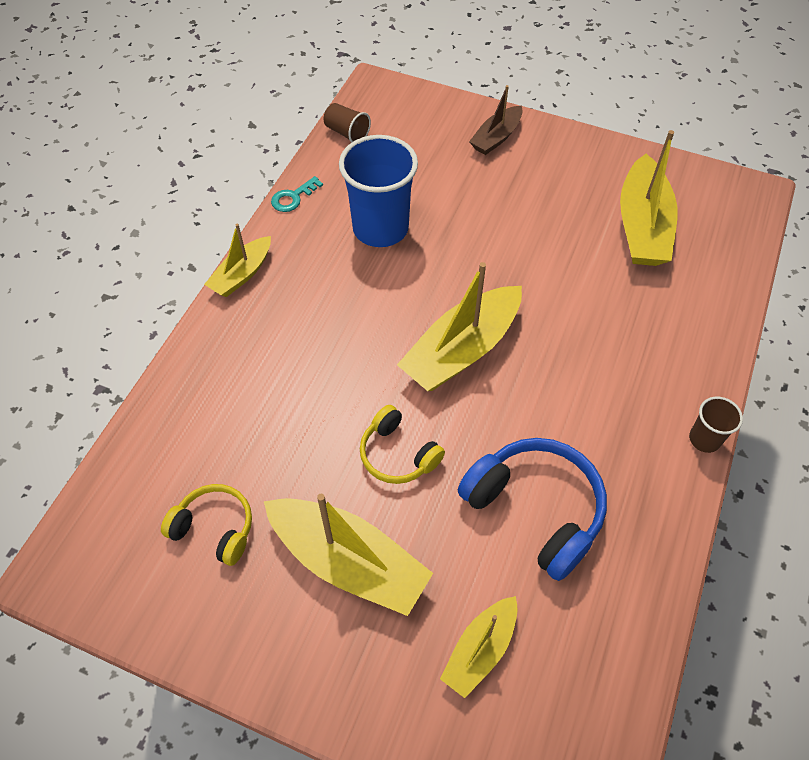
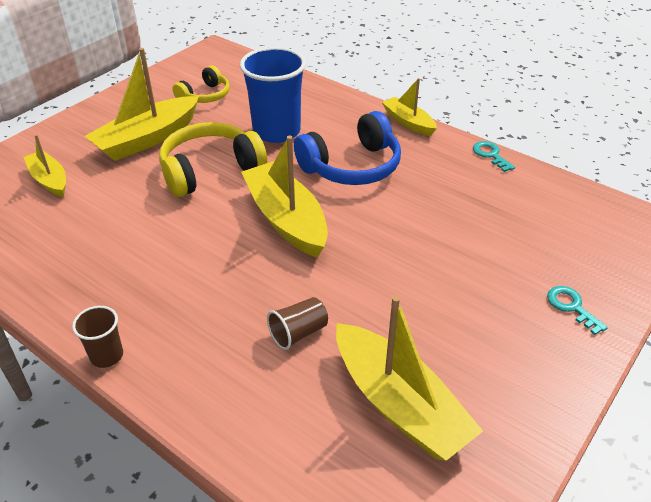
camera: 105 degrees right, 15 degrees down
brown cup [324,103,371,143] -> brown cup moved to [267,297,328,350]
blue cup [339,135,418,247] -> blue cup moved to [240,47,306,143]
yellow headphones [360,405,445,484] -> yellow headphones [159,122,267,197], size x1.66
blue headphones [458,438,607,581] -> blue headphones moved to [294,111,401,185]
brown boat [469,85,523,155] -> turquoise key [547,286,608,335]
yellow boat [620,130,677,266] -> yellow boat turned 150 degrees counterclockwise [336,296,483,461]

